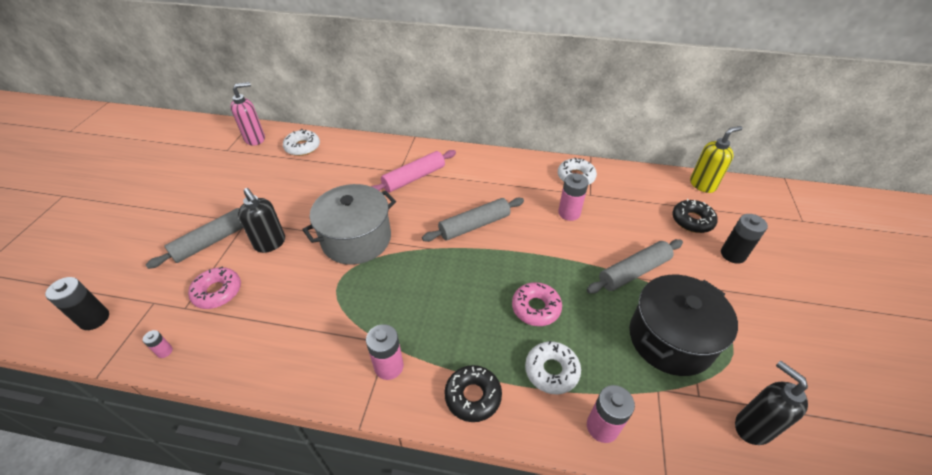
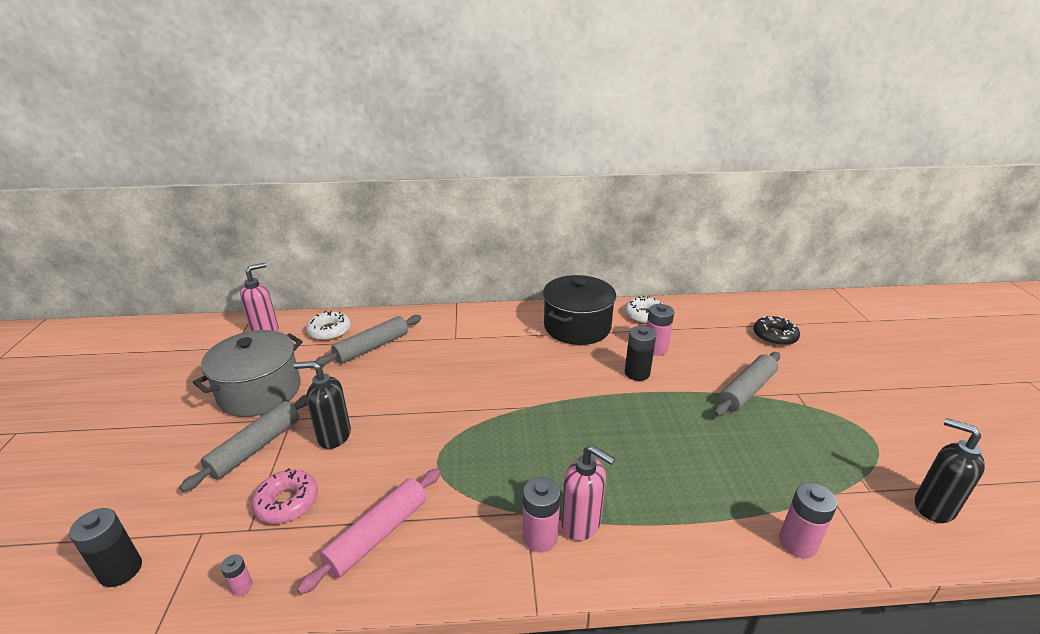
camera: 15 degrees left, 15 degrees down
black soap dispenser [238,188,285,253] -> black soap dispenser turned 150 degrees clockwise [294,361,351,449]
grey pot [302,184,396,265] -> grey pot moved to [193,330,303,417]
pink rolling pin [371,150,456,192] -> pink rolling pin moved to [297,468,441,595]
grey rolling pin [422,198,524,242] -> grey rolling pin moved to [315,315,421,366]
black donut [445,365,502,422] -> none
pink donut [512,282,562,326] -> none
white donut [525,341,581,394] -> none
black pot [629,275,738,376] -> black pot moved to [543,275,616,345]
yellow soap dispenser [690,126,742,193] -> none
black battery [721,214,768,264] -> black battery moved to [625,326,656,381]
none -> pink soap dispenser [561,445,615,541]

